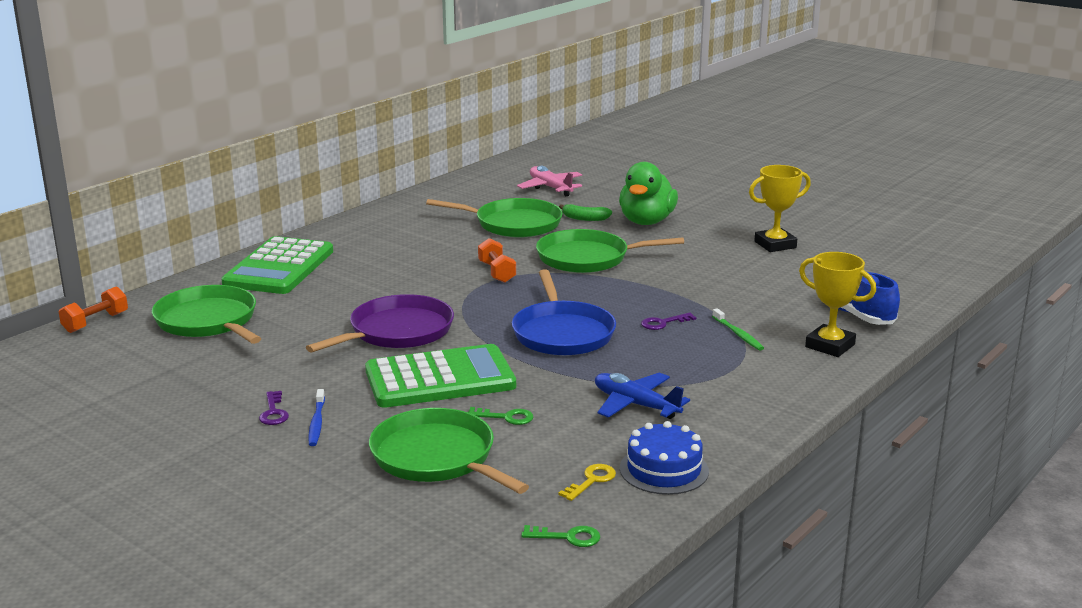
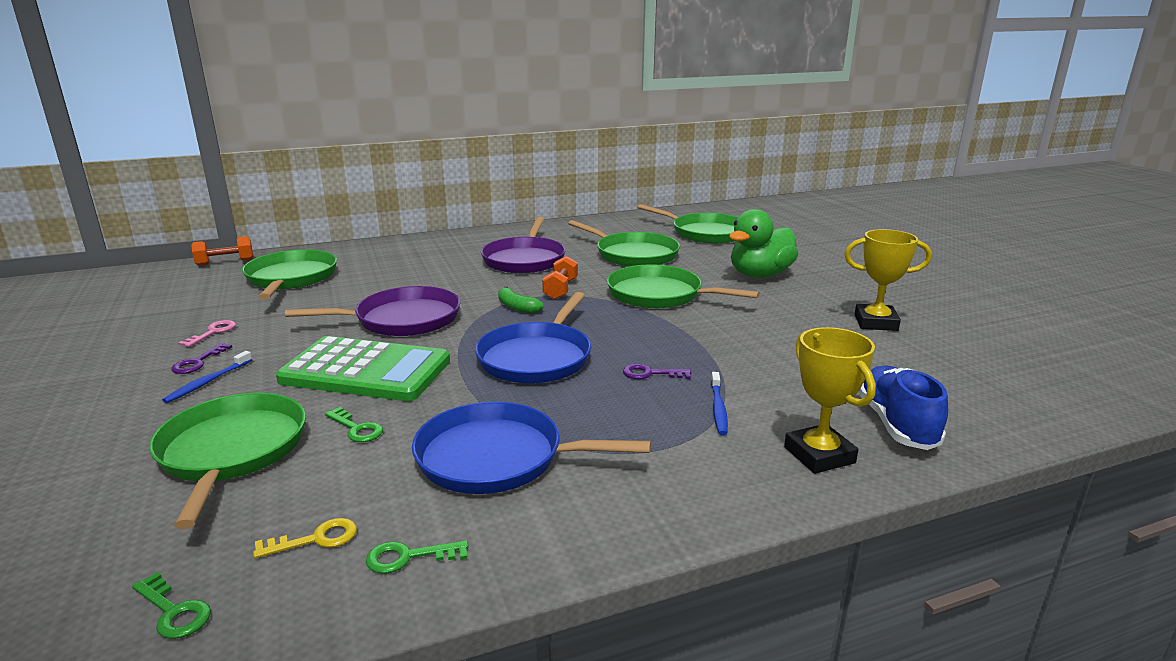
camera: 30 degrees right, 0 degrees up
green calculator [221,236,333,294] -> none
pink plane [517,166,582,196] -> green pan [638,204,738,244]
green banana [559,204,612,221] -> green banana moved to [498,286,544,314]
blue plane [595,373,690,419] -> blue pan [412,402,651,494]
blue cake [620,421,709,495] -> green key [366,540,469,574]
green toothbrush [712,308,764,351] -> blue toothbrush [711,372,728,435]
none -> pink key [178,320,236,347]
none -> purple pan [481,217,566,273]

